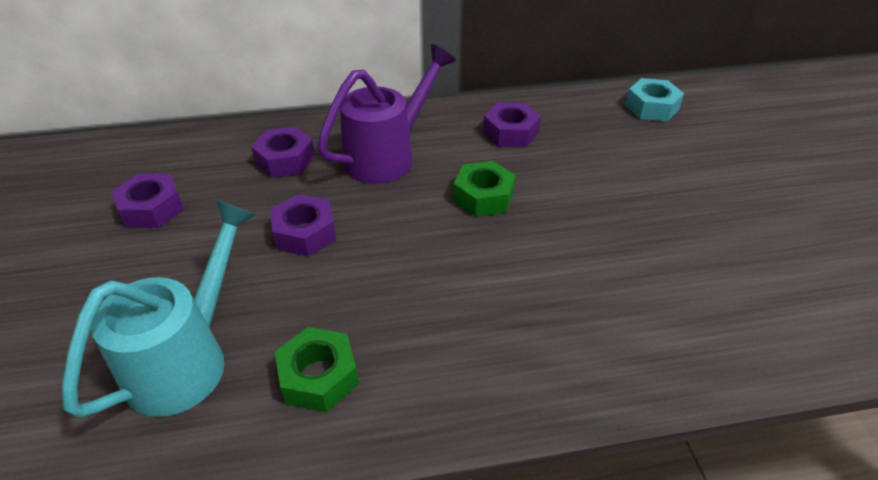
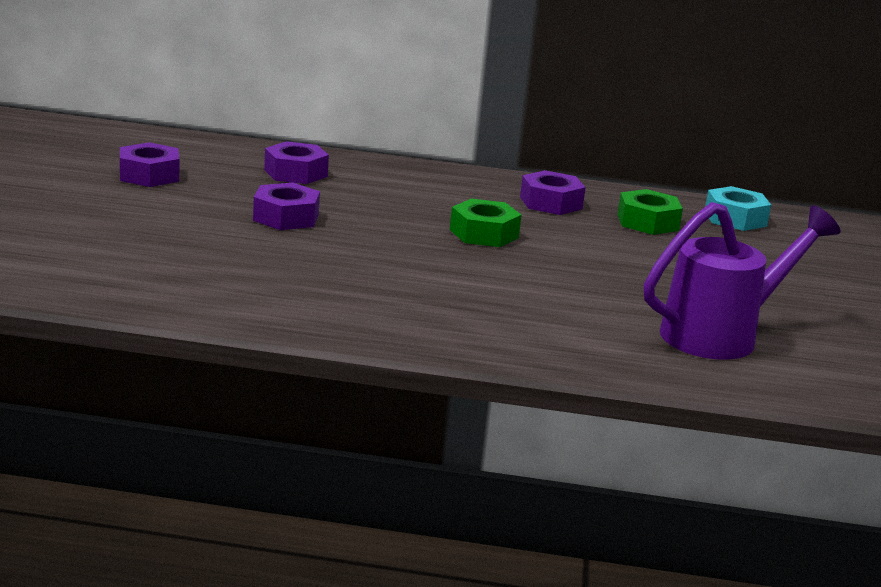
camera: 15 degrees right, 20 degrees down
turquoise watering can [62,200,256,418] -> none
green nut [275,327,359,412] -> green nut moved to [617,189,683,235]
purple watering can [317,44,456,184] -> purple watering can moved to [644,202,840,360]

